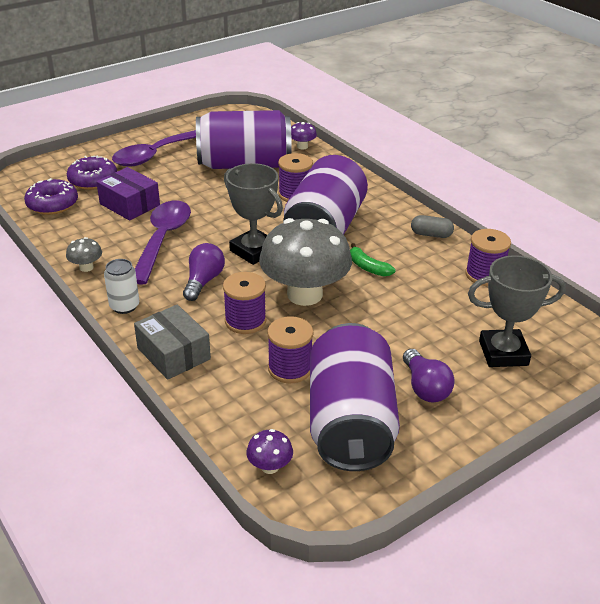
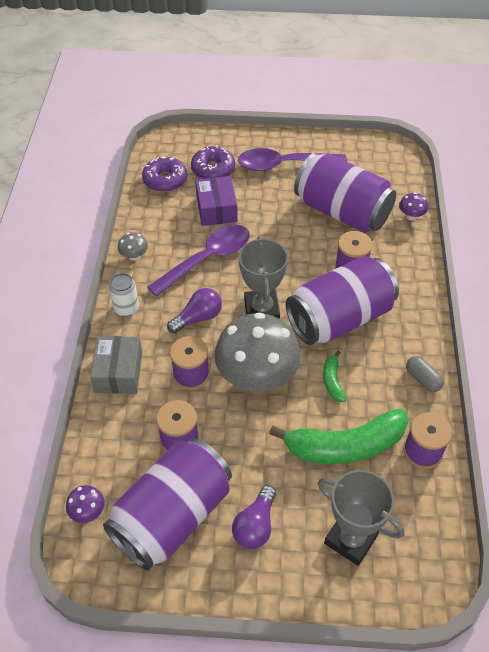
camera: 40 degrees right, 15 degrees up
none -> green banana [269,409,408,464]

